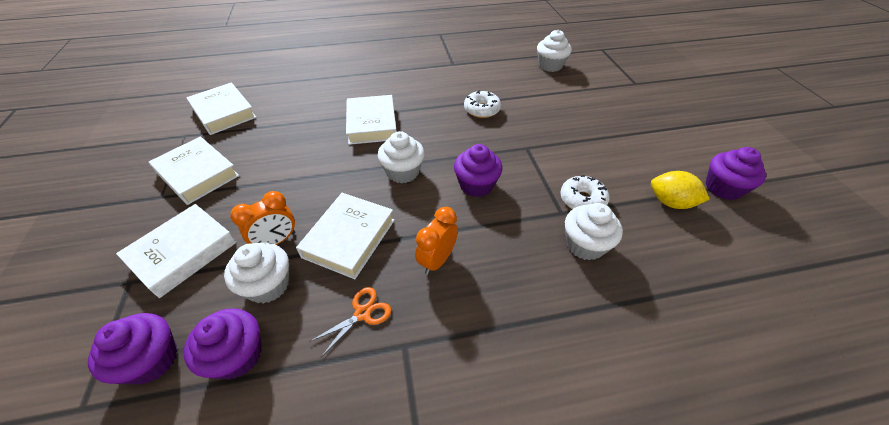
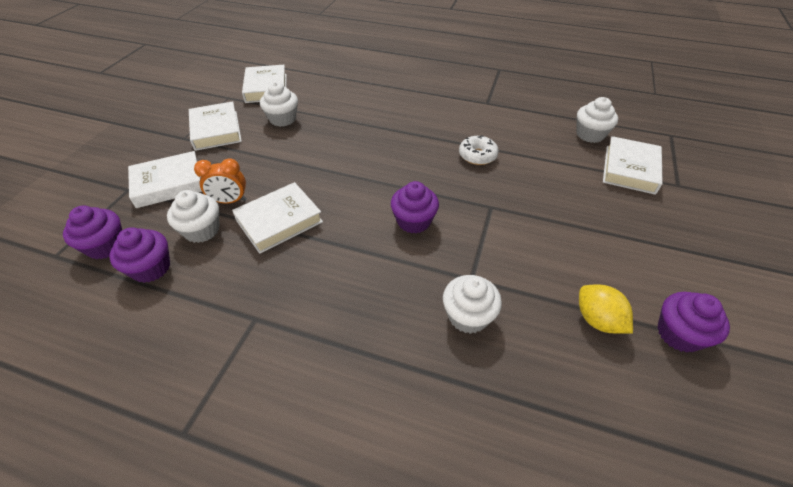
camera: 30 degrees right, 0 degrees up
orange scissors [309,287,392,357] -> none
white book [346,95,397,145] -> white book moved to [603,136,663,195]
white cupcake [378,131,425,183] -> white cupcake moved to [260,82,298,127]
orange clock [415,207,458,275] -> none
white donut [560,175,610,209] -> none

